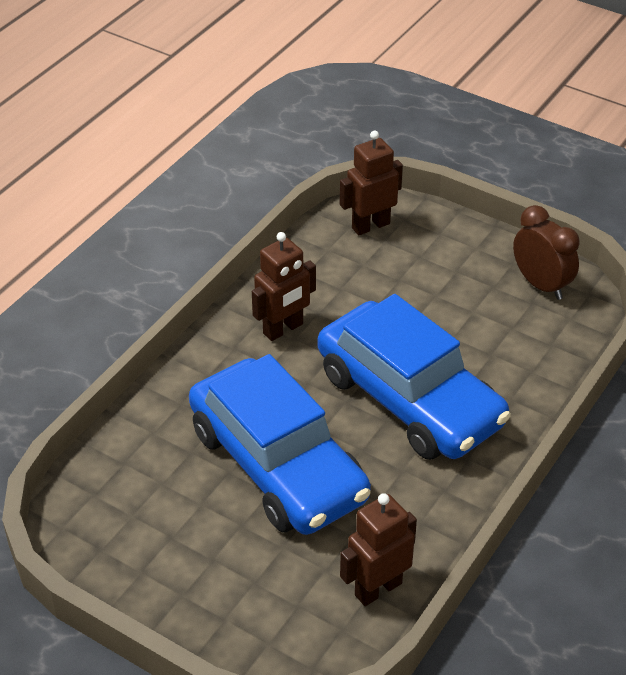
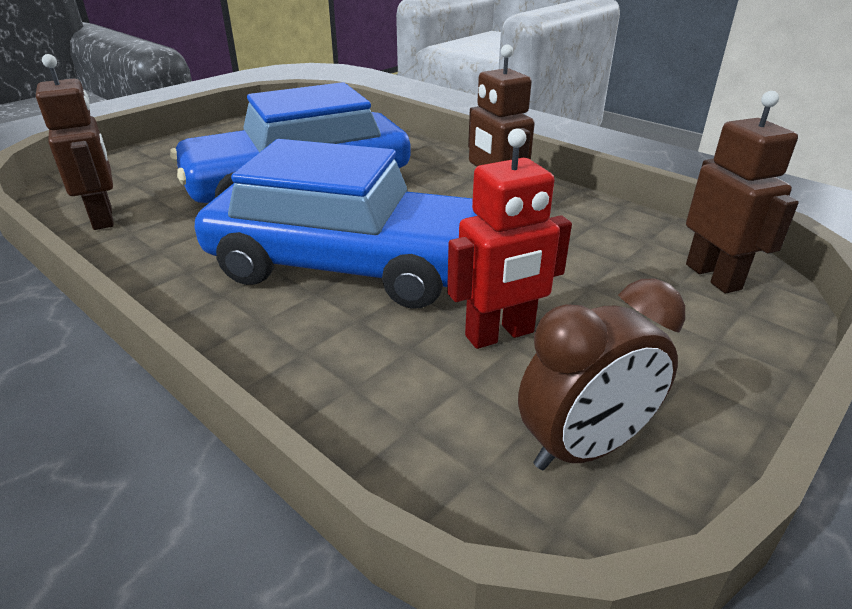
camera: 100 degrees right, 10 degrees down
blue car [318,294,511,460] -> blue car turned 135 degrees counterclockwise [195,139,477,309]
none -> red robot [447,128,572,349]

